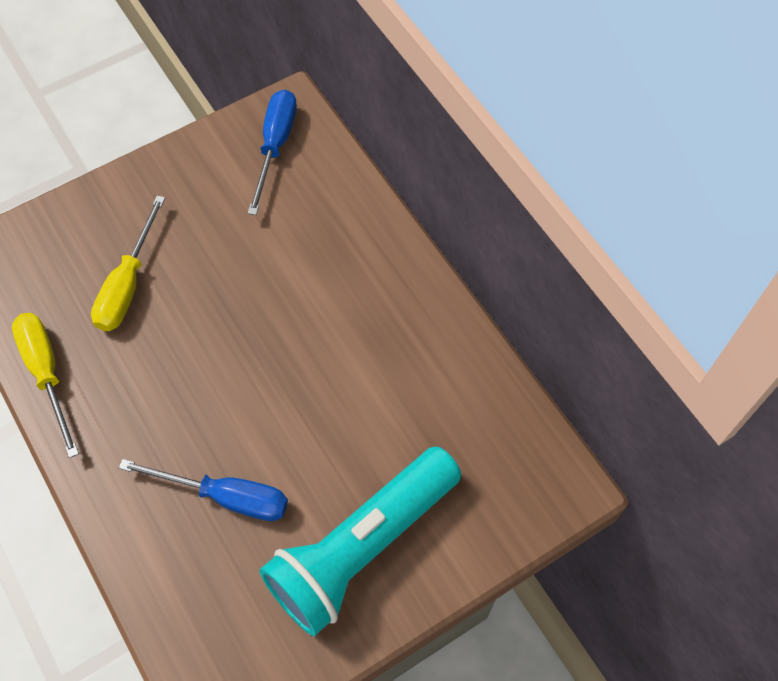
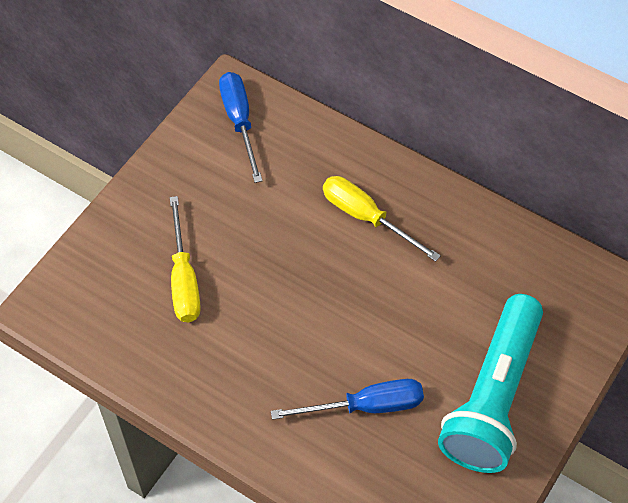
camera: 25 degrees left, 5 degrees down
yellow screwdriver [12,313,79,458] -> yellow screwdriver moved to [323,176,441,262]

